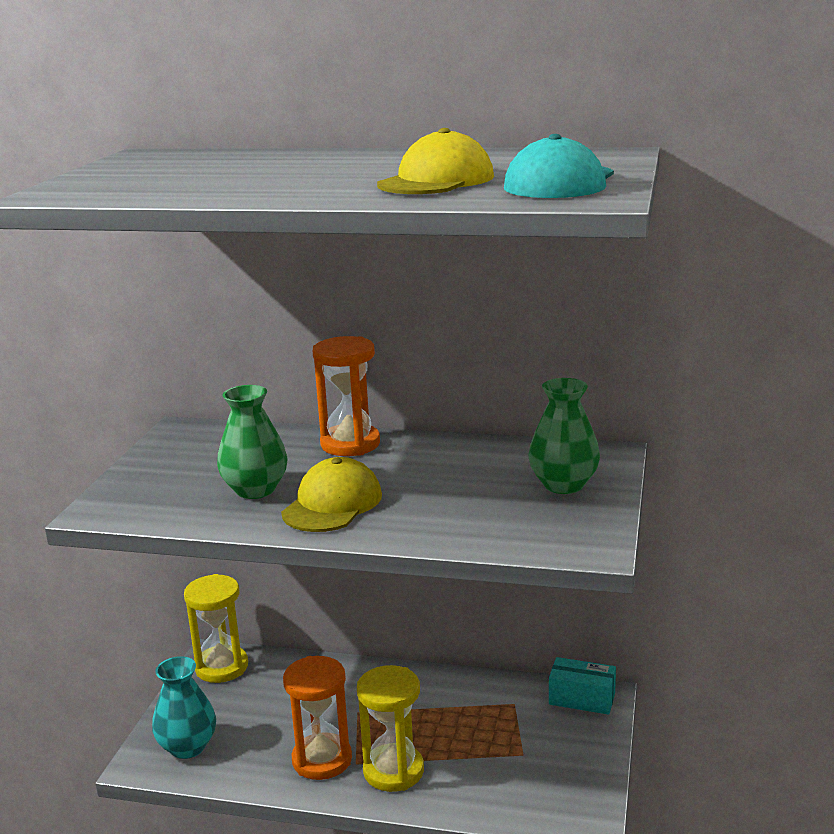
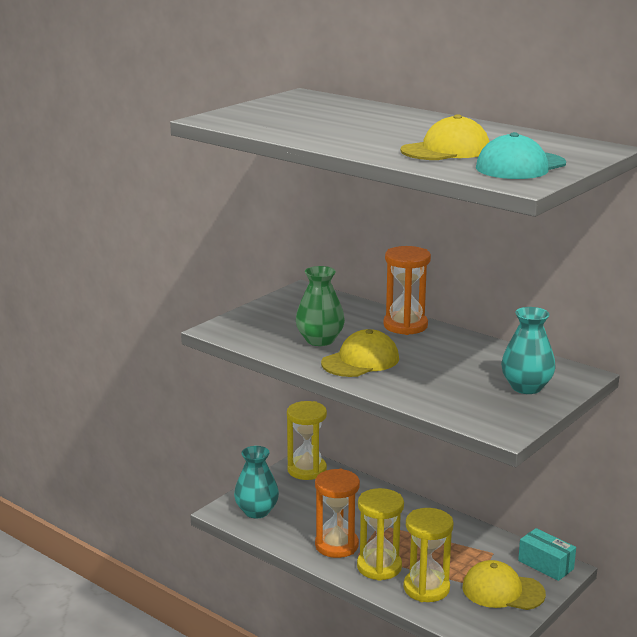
camera: 25 degrees right, 0 degrees up
green vase [528,378,600,494] -> turquoise vase [501,307,556,394]
none -> yellow hourglass [403,508,454,602]
none -> yellow cap [463,560,546,610]

